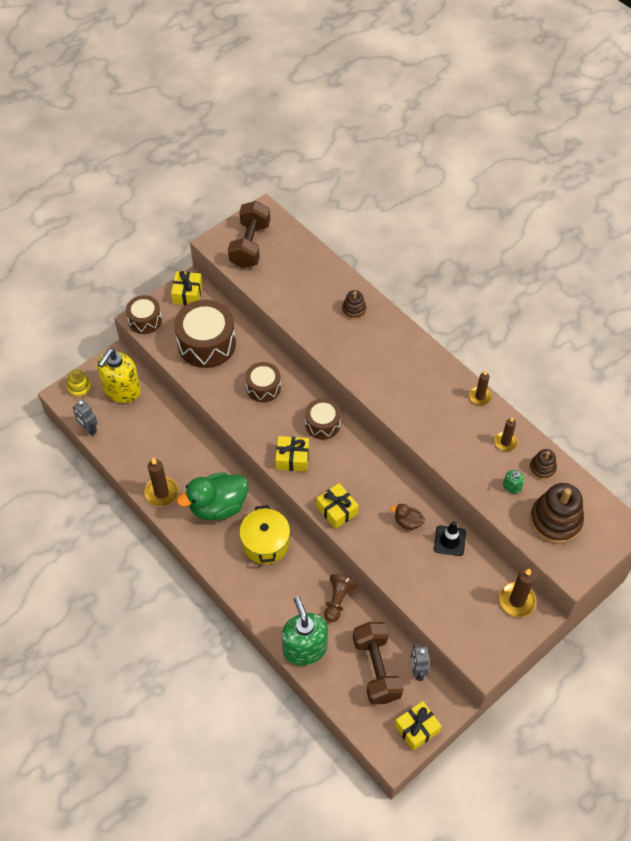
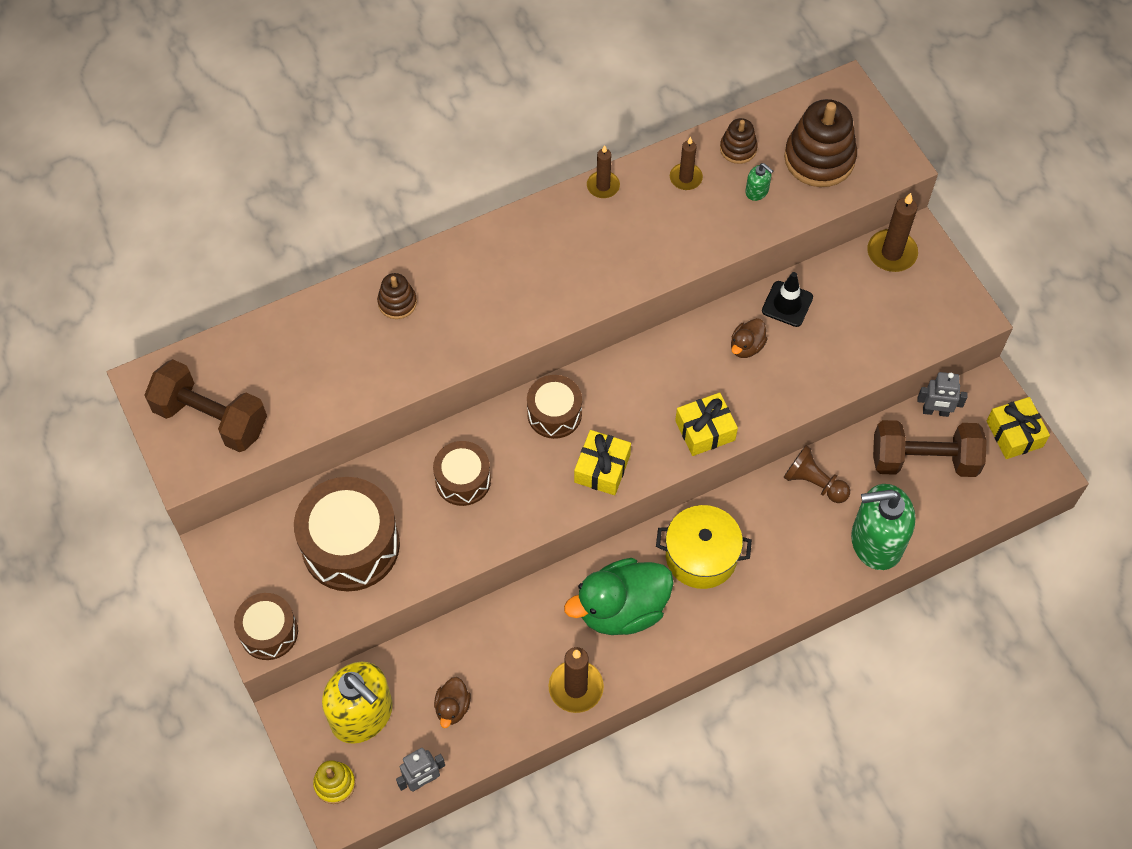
camera: 75 degrees left, 5 degrees up
yellow gift [171,271,203,305] -> none
green duck [177,472,249,520] -> green duck turned 75 degrees clockwise [564,558,674,635]
none -> brown duck [434,677,471,728]

